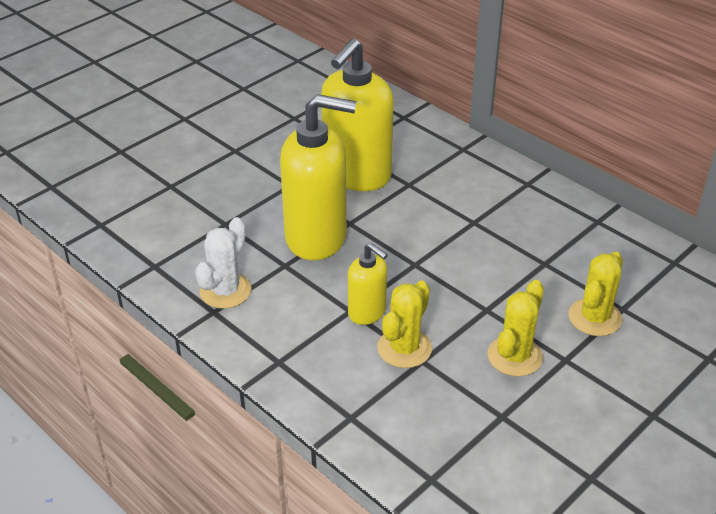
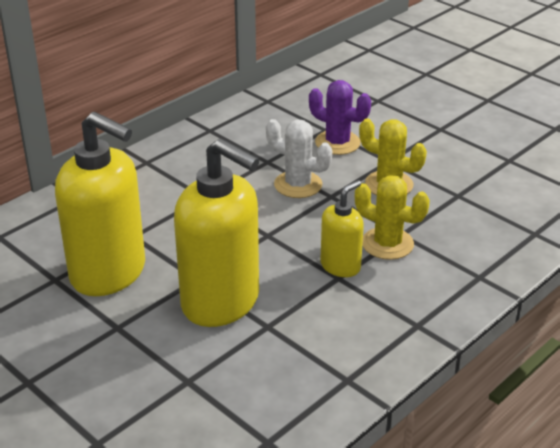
camera: 90 degrees left, 5 degrees down
white cactus [195,217,251,309] -> white cactus moved to [266,119,332,198]
yellow soap dispenser [280,94,356,260] -> yellow soap dispenser turned 120 degrees clockwise [174,138,259,327]
yellow cactus [569,252,623,336] -> purple cactus [309,80,371,155]

